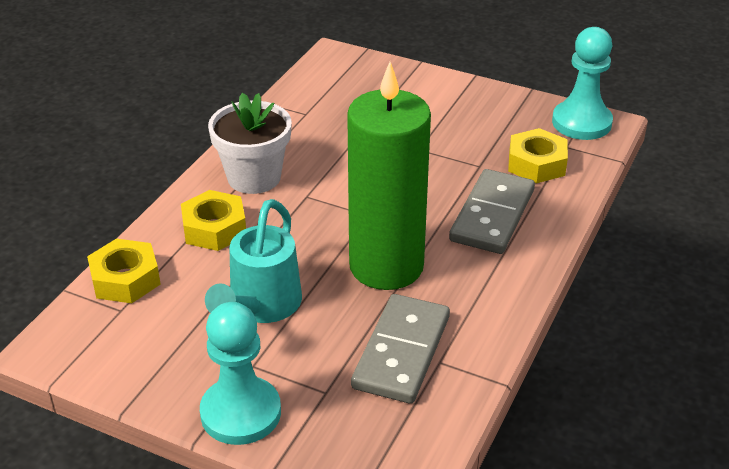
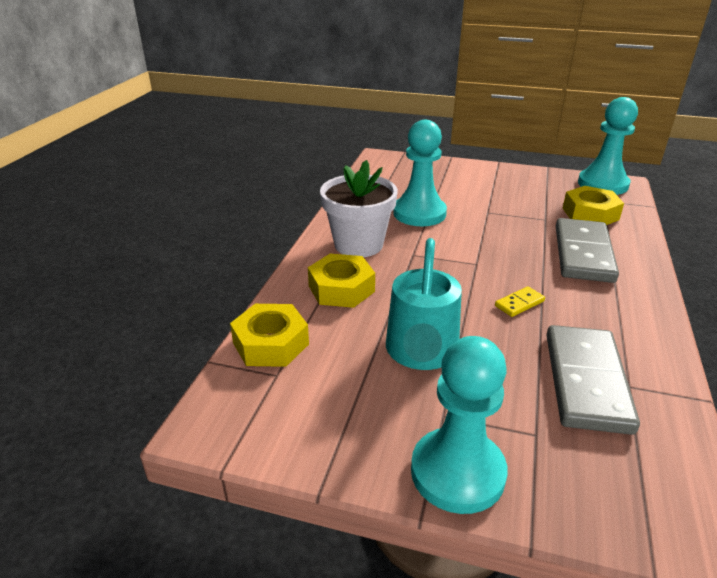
camera: 10 degrees left, 5 degrees down
green candle [347,62,431,290] -> yellow domino [495,286,545,317]
none -> turquoise pawn [393,120,447,226]

